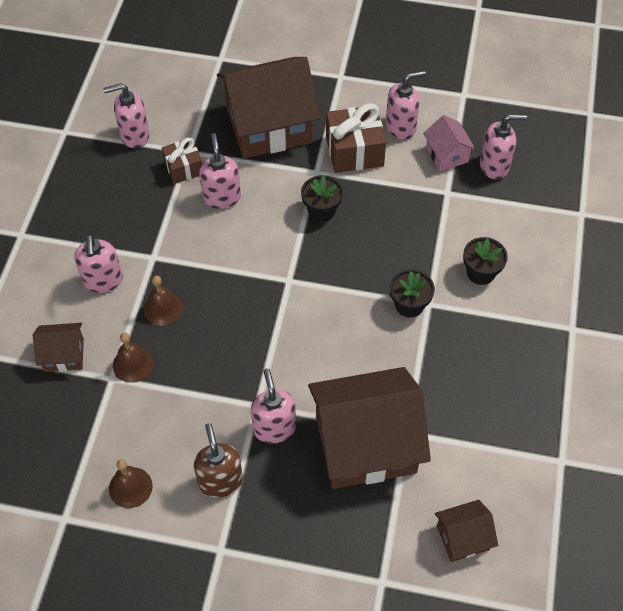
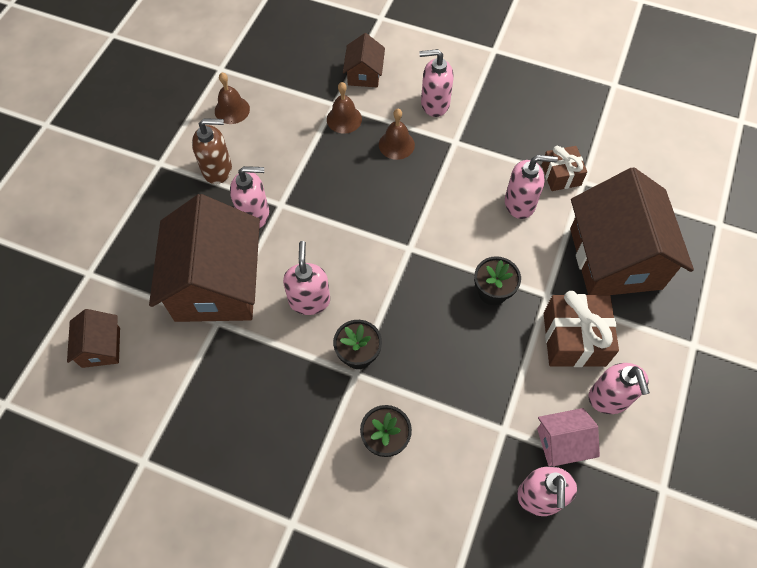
camera: 100 degrees right, 5 degrees up
pink soap dispenser [103,83,150,148] -> pink soap dispenser moved to [283,241,330,315]

